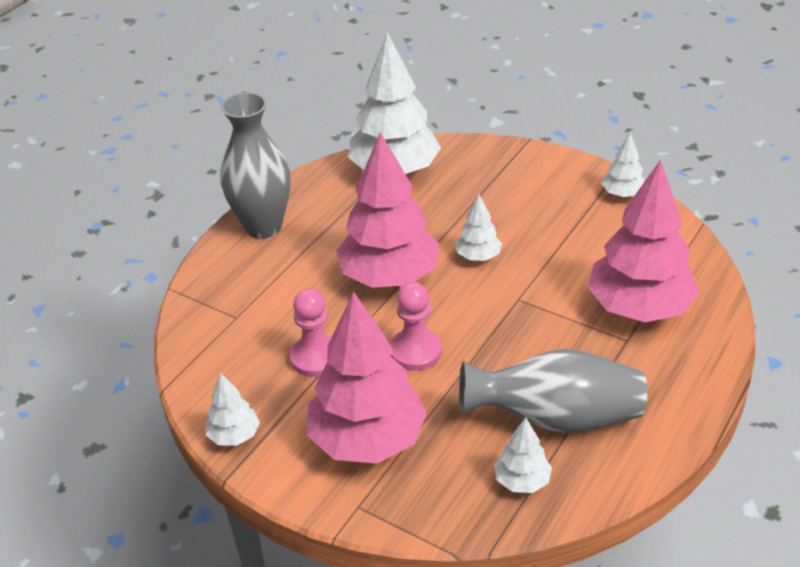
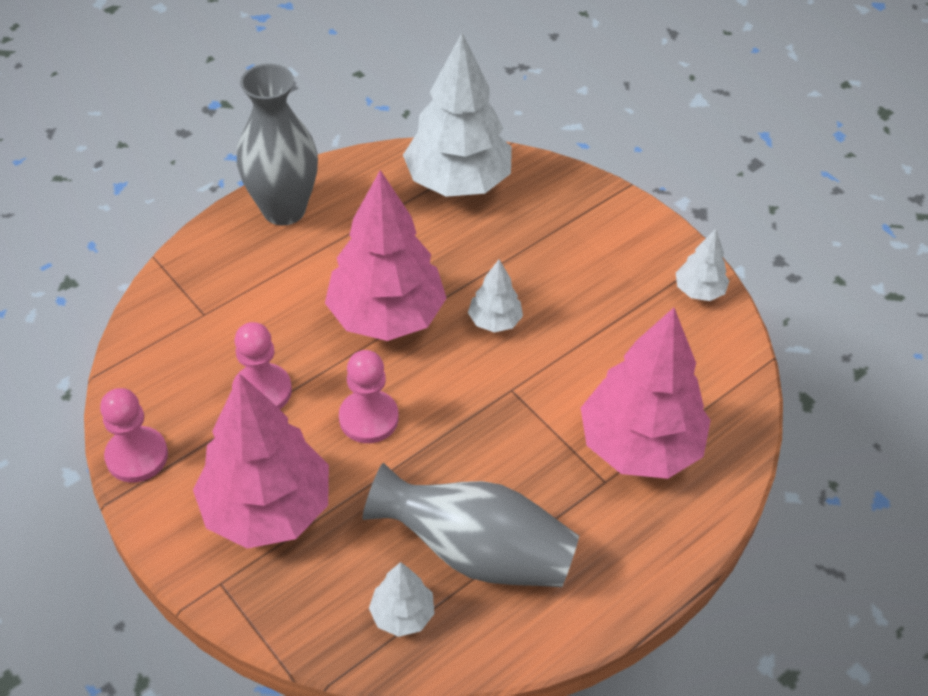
camera: 15 degrees right, 10 degrees up
white tree [206,372,260,446] -> pink pawn [100,388,168,483]

